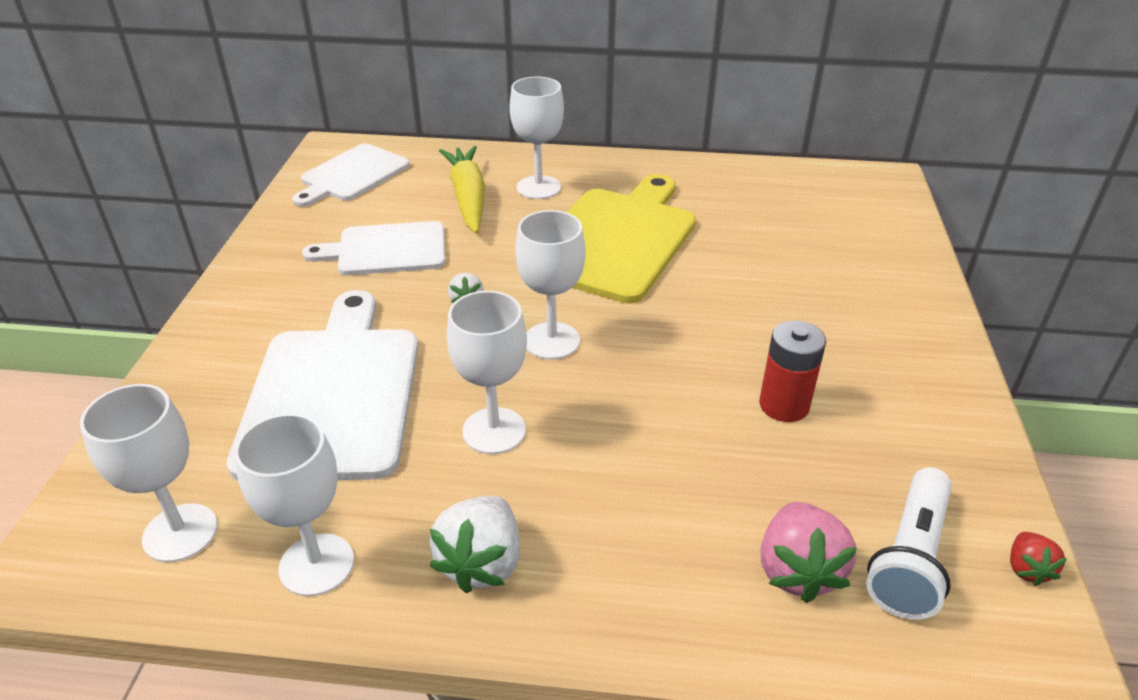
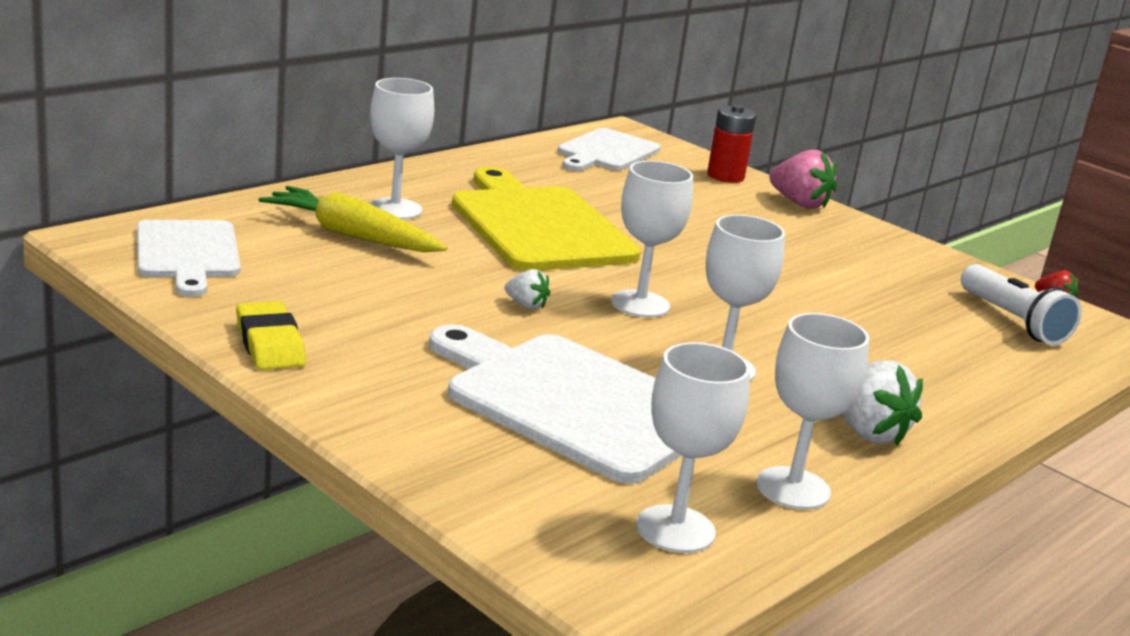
camera: 55 degrees left, 15 degrees down
white cutting board [302,221,445,275] -> white cutting board moved to [558,128,661,171]
red battery [759,320,826,422] -> red battery moved to [707,105,756,183]
pink strawberry [760,502,857,603] -> pink strawberry moved to [769,150,837,209]
none -> yellow eraser [236,301,306,370]

